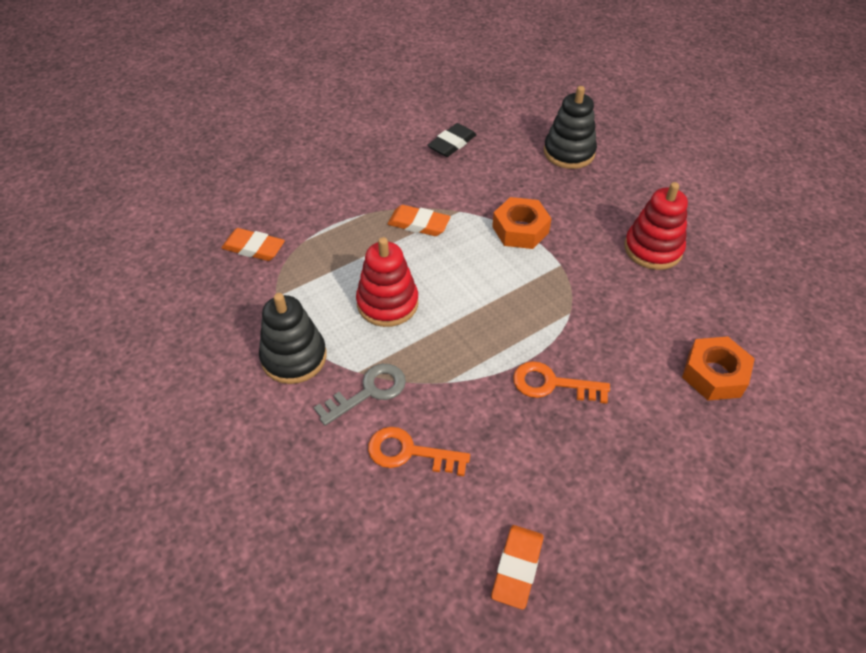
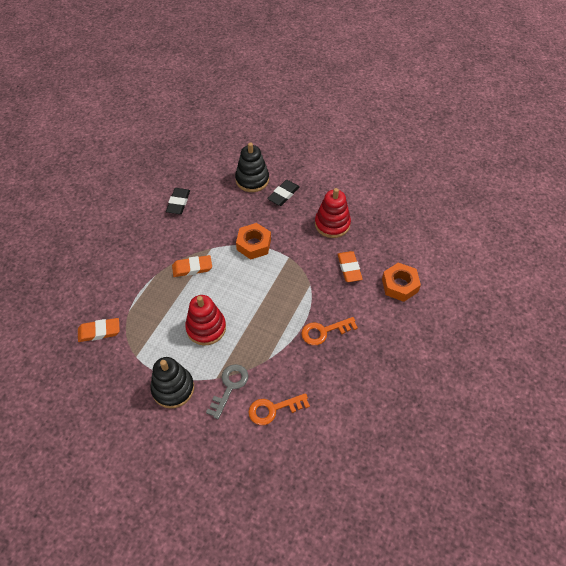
camera: 30 degrees left, 5 degrees up
orange eraser [491,525,544,609] -> orange eraser moved to [337,251,363,282]
none -> black eraser [267,180,300,206]

